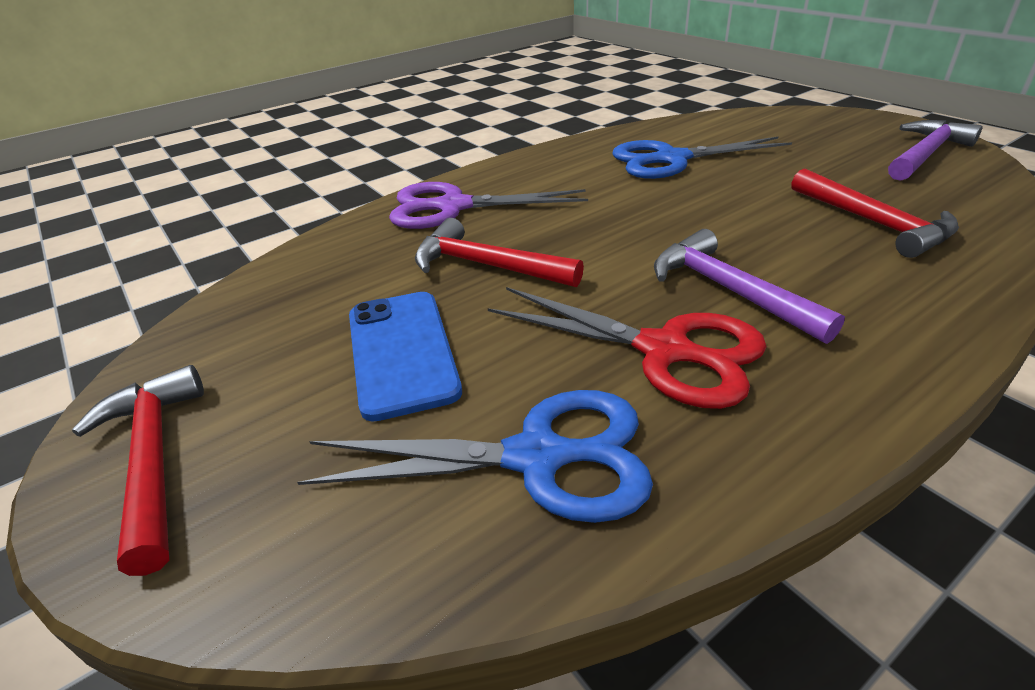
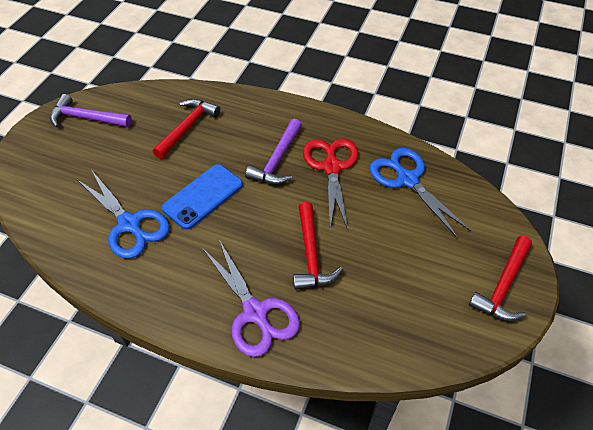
camera: 125 degrees left, 15 degrees up
blue phone [349,292,462,422] -> blue phone moved to [162,164,243,230]

